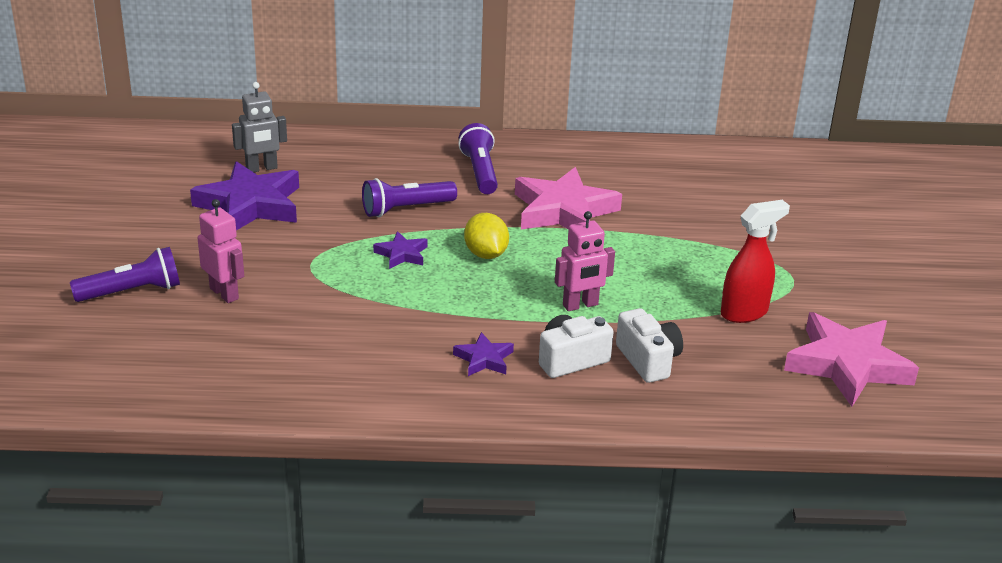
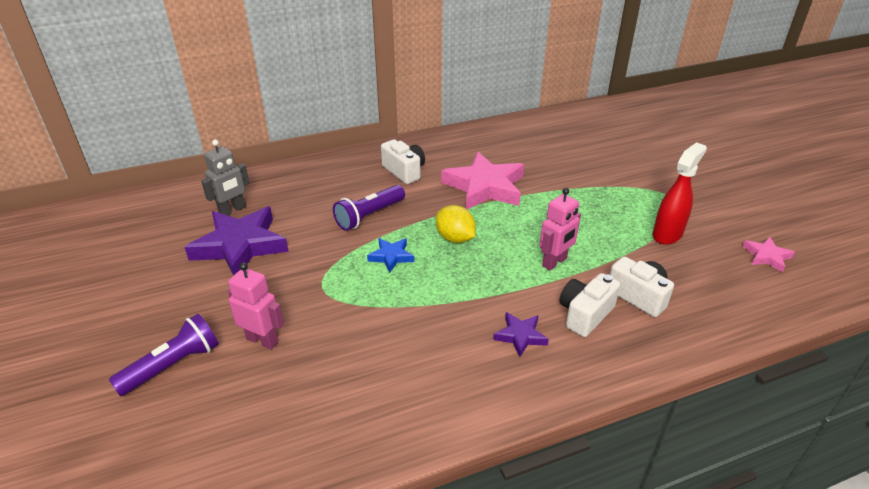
camera: 20 degrees left, 5 degrees up
purple star [373,231,427,269] -> blue star [367,238,414,273]
purple flashlight [458,123,498,194] -> white camera [381,139,425,184]
pink star [784,312,919,407] -> pink star [742,237,795,273], size x0.47

